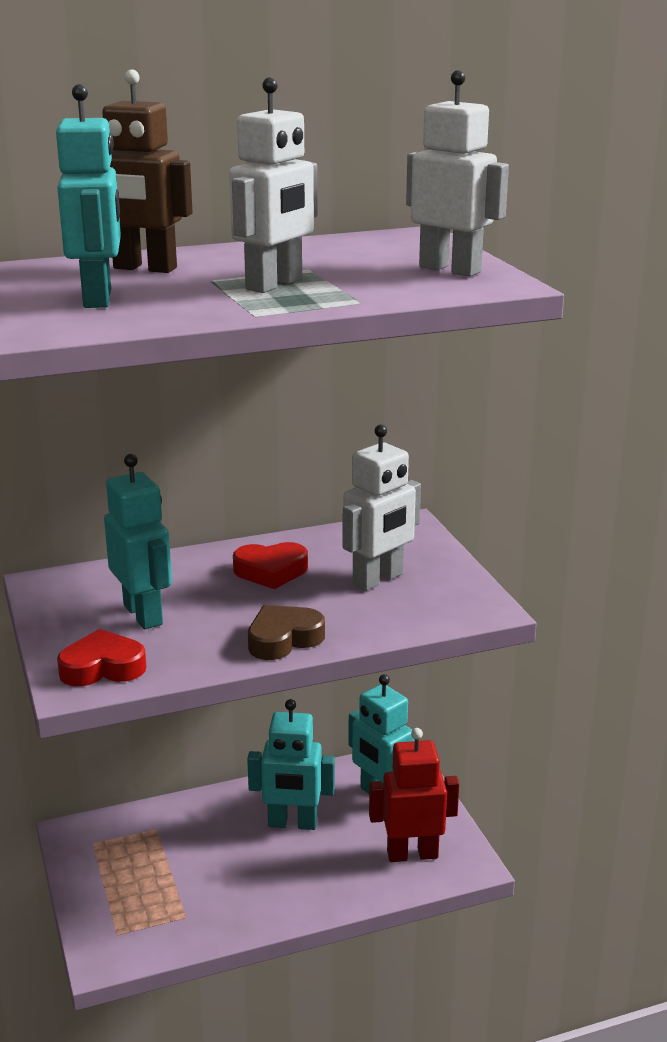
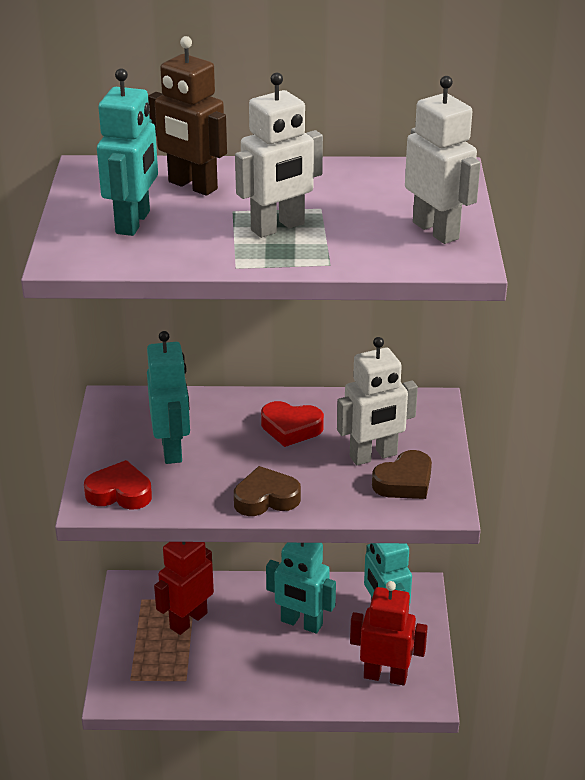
camera: 20 degrees right, 10 degrees up
none -> red robot [154,542,214,635]
none -> brown heart [372,450,432,499]

